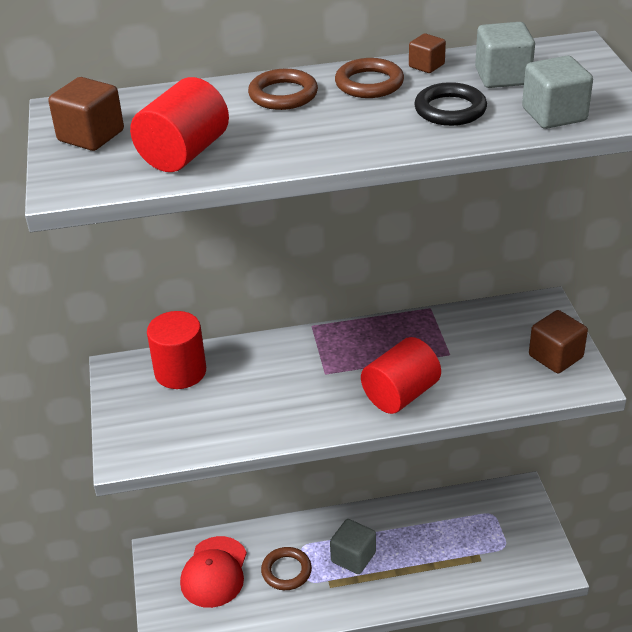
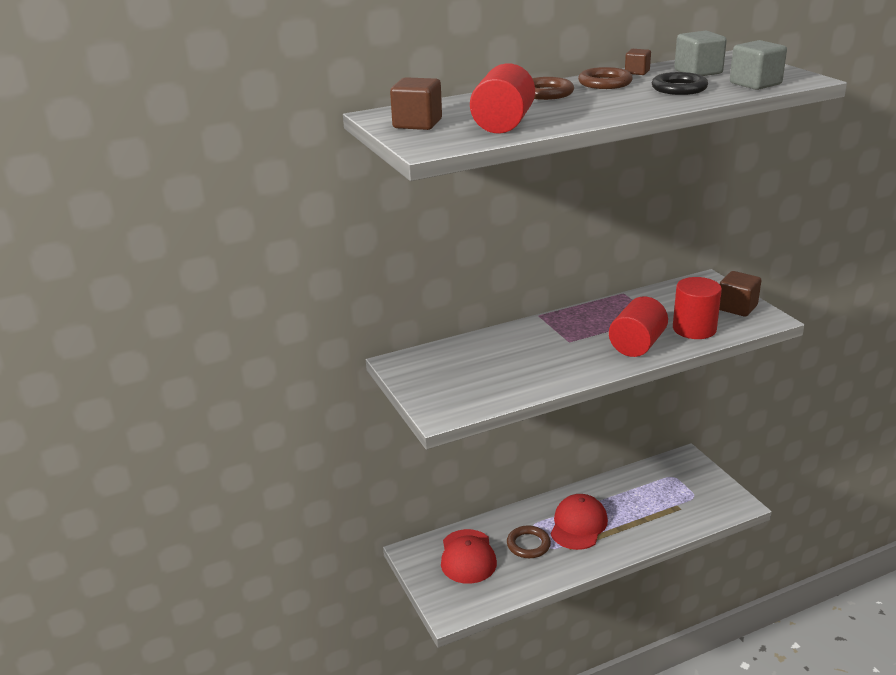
camera: 15 degrees left, 10 degrees down
red cylinder [147,311,206,389] -> red cylinder moved to [673,277,722,339]
grey cube [330,519,376,574] -> red cap [550,494,608,550]

